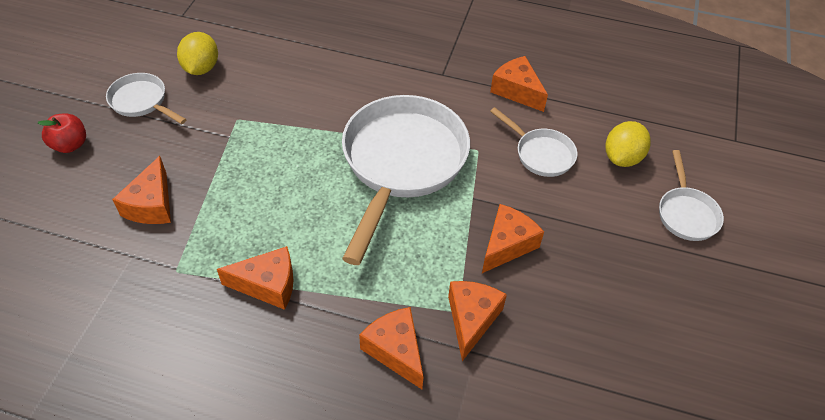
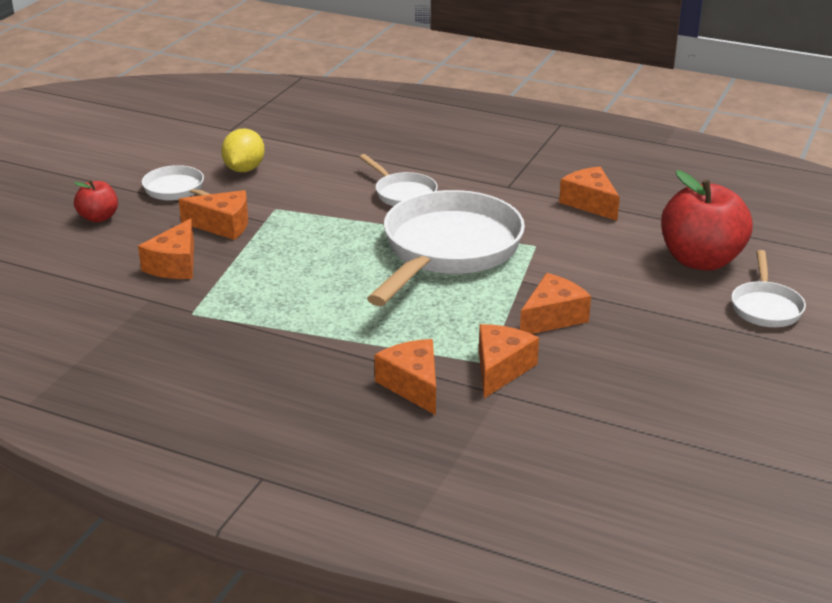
camera: 10 degrees right, 20 degrees down
orange cheese [217,246,294,310] -> orange cheese moved to [179,190,248,240]
white pan [490,107,578,177] -> white pan moved to [359,154,438,206]
yellow lemon [605,121,651,167] -> red apple [661,170,753,271]

